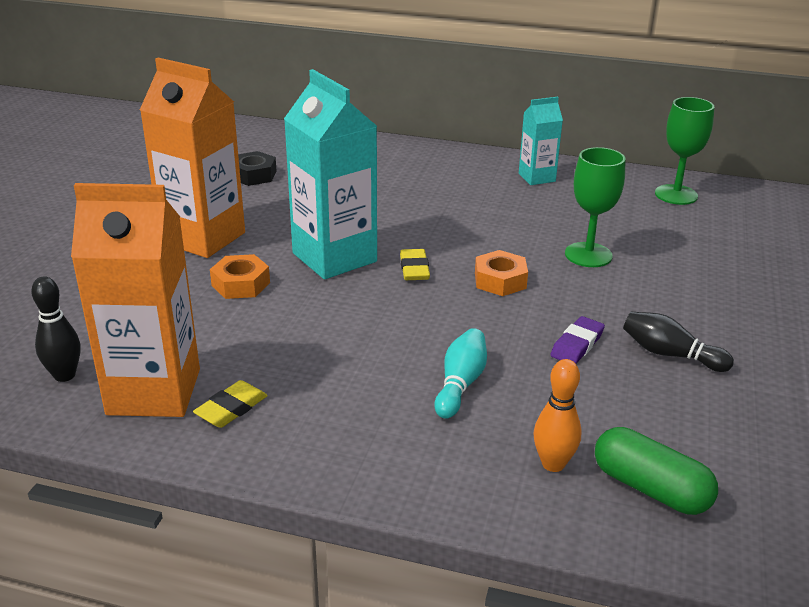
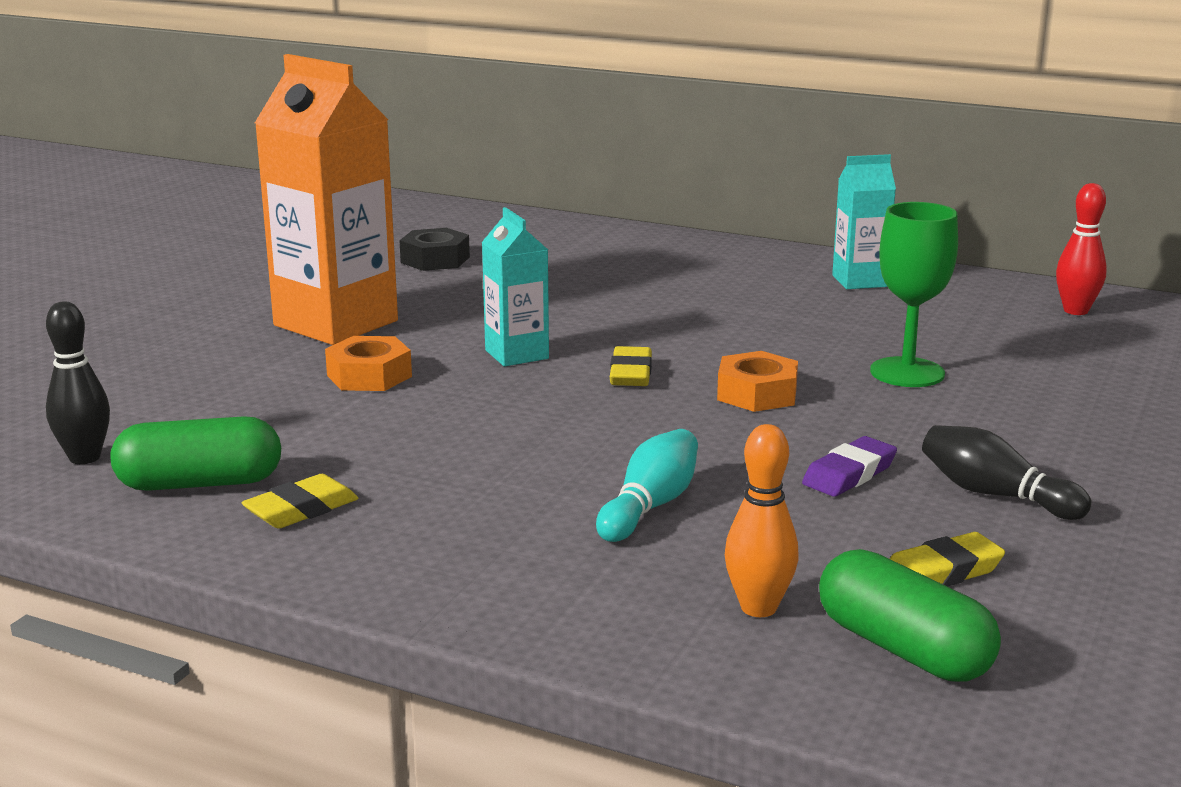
camera: 10 degrees right, 10 degrees down
orange carton [71,183,200,417] -> green capsule [111,416,281,491]
turquoise carton [284,69,377,279] -> turquoise carton [482,207,549,367], size x0.53
green goblet [655,97,714,205] -> red bowling pin [1056,183,1107,315]
none -> yellow eraser [890,532,1005,587]

